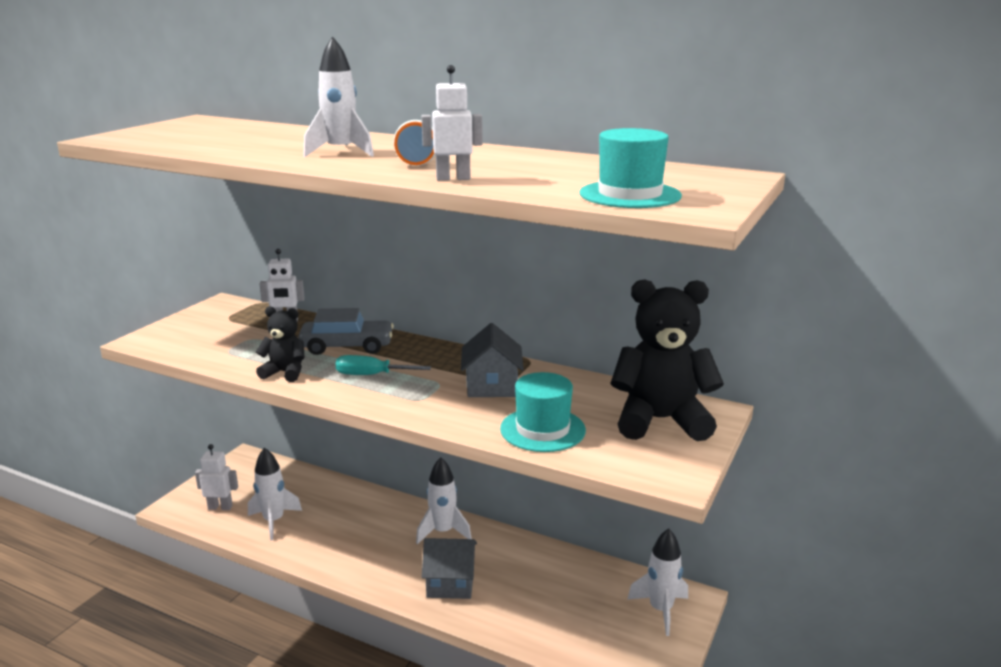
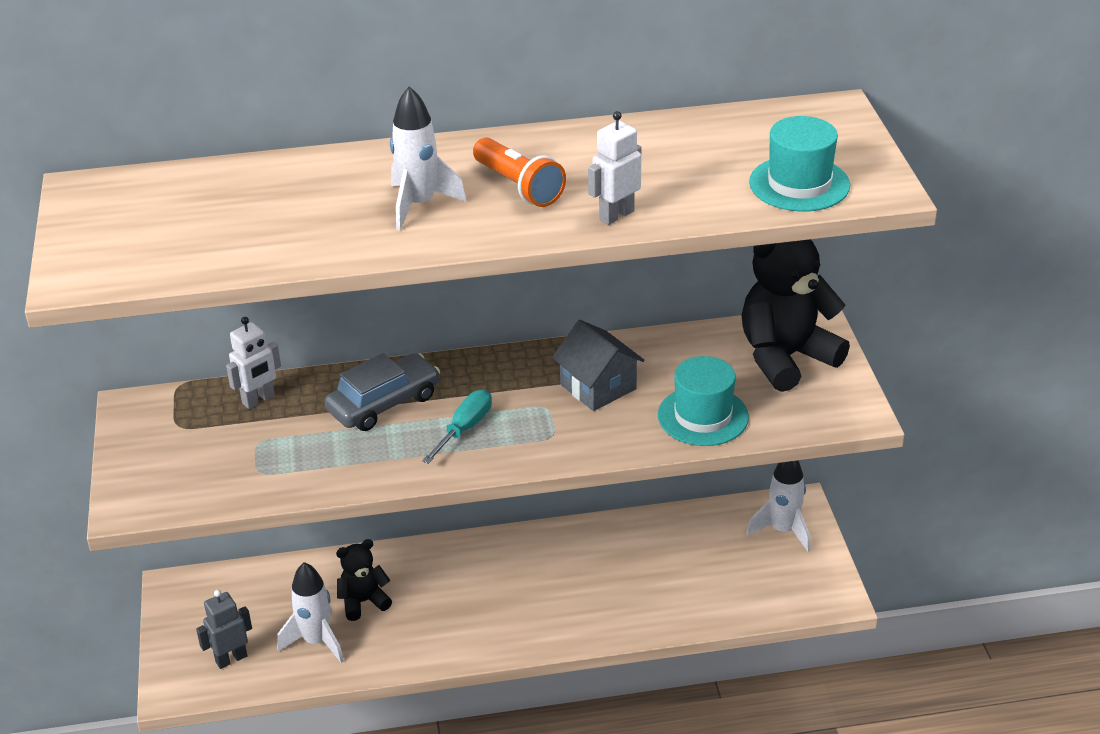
camera: 35 degrees left, 15 degrees up
white robot [195,444,238,510] -> grey robot [196,590,252,669]
black teddy bear [256,307,305,382] -> black teddy bear moved to [336,539,392,621]
turquoise screwdriver [336,355,431,375] -> turquoise screwdriver turned 150 degrees clockwise [422,390,492,464]
white rocket [416,457,472,545] -> none
grey house [422,538,477,599] -> none

